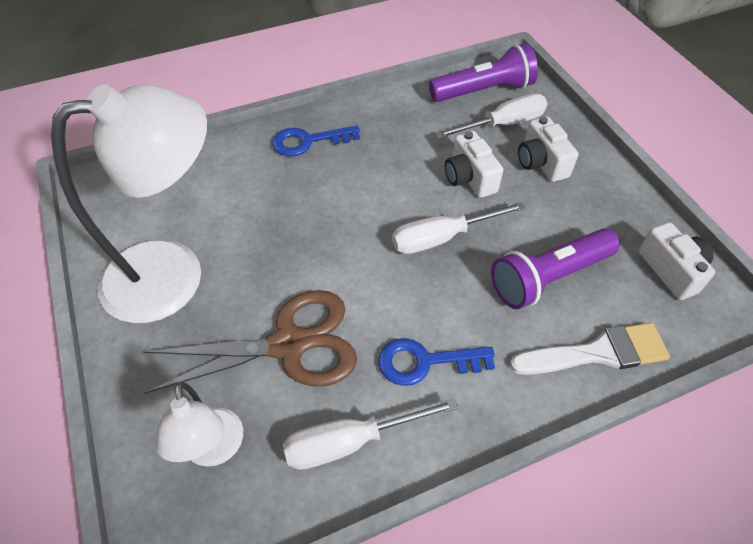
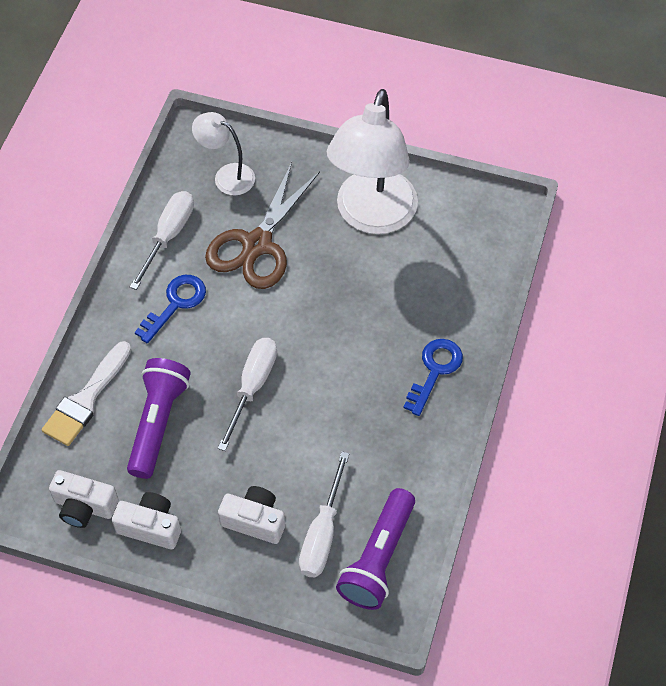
camera: 130 degrees right, 5 degrees up
white camera [445,131,503,198] -> white camera moved to [112,492,181,549]

